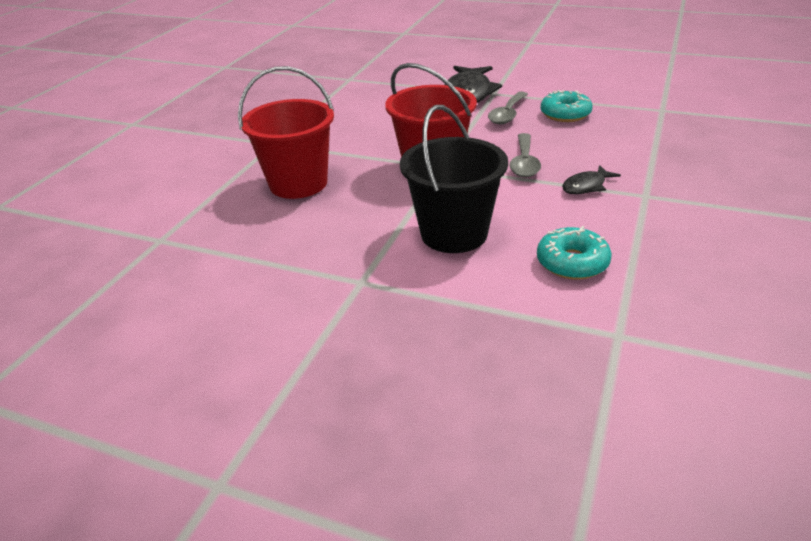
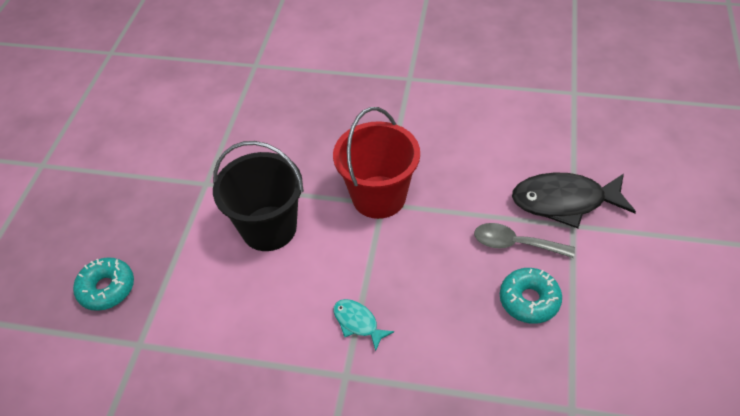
camera: 80 degrees right, 15 degrees up
red bucket [238,66,334,199] -> none
grey spoon [510,133,541,177] -> none
turquoise donut [537,226,612,279] -> turquoise donut moved to [73,257,134,311]
black fish [562,165,621,194] -> turquoise fish [333,299,394,351]

